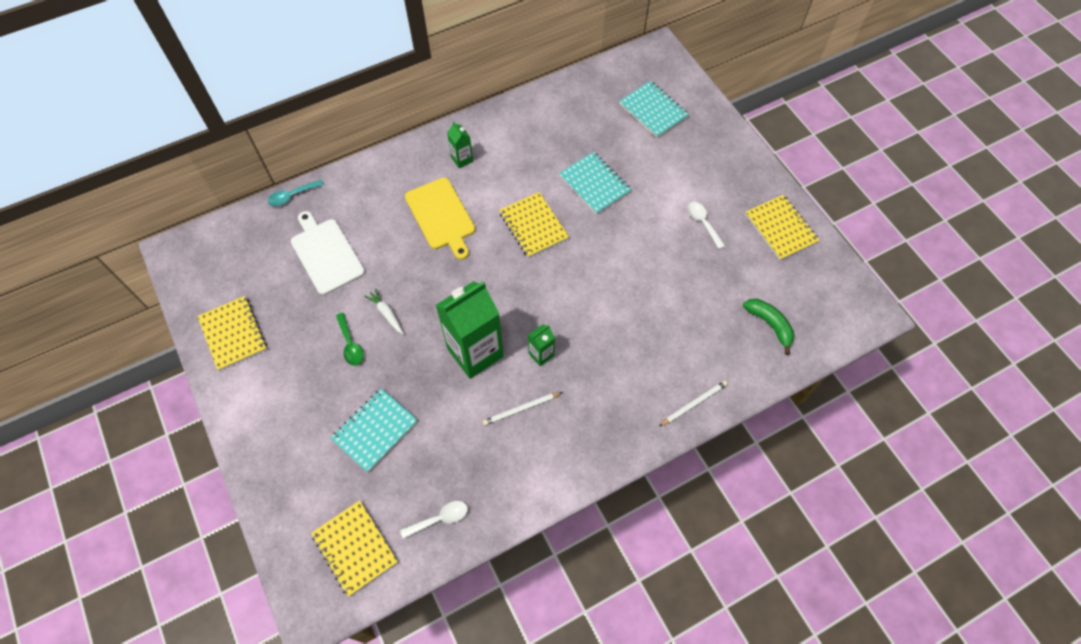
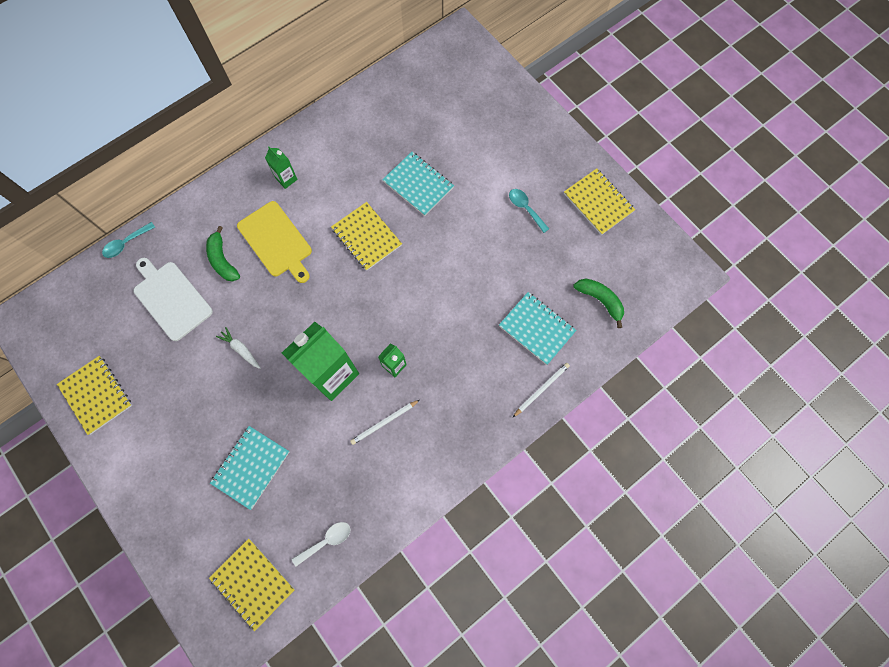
camera: 10 degrees left, 10 degrees up
green spoon [336,313,364,366] -> none
turquoise notebook [619,81,689,138] -> turquoise notebook moved to [499,292,576,365]
white spoon [687,202,725,249] -> turquoise spoon [509,189,549,233]
none -> green banana [206,226,240,281]

